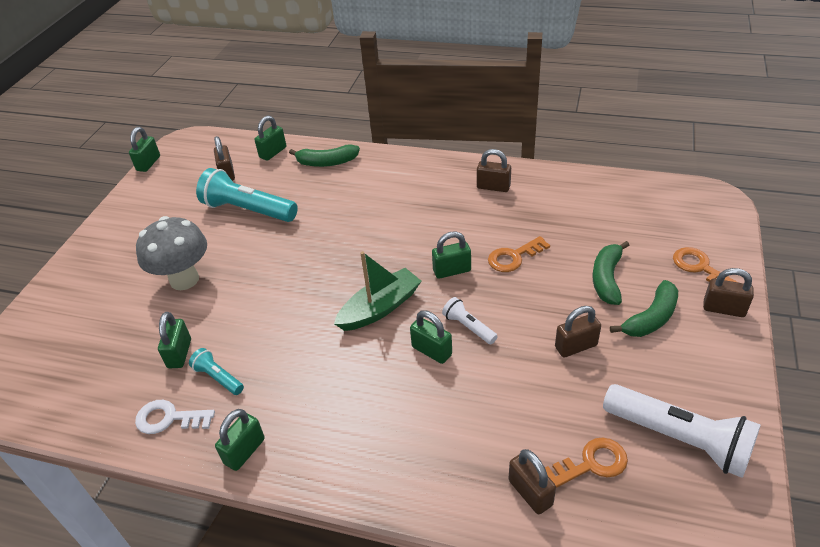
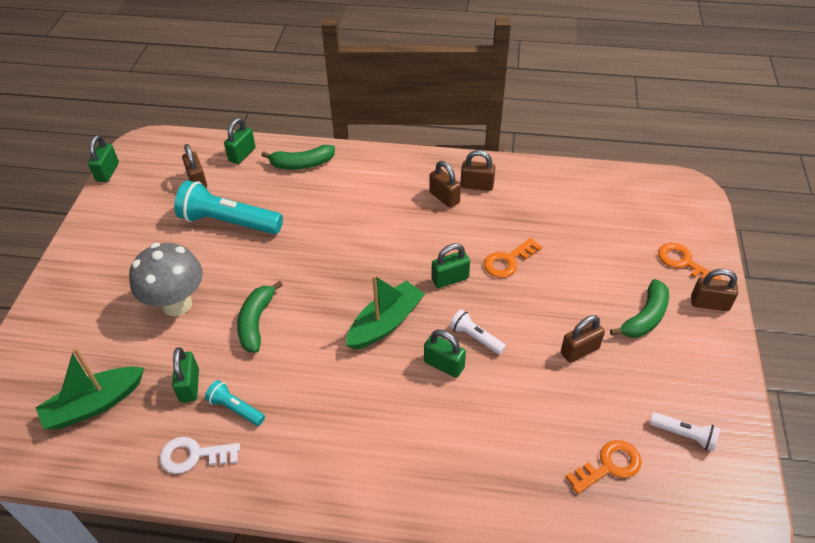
camera: 10 degrees left, 5 degrees up
green padlock [215,409,265,471] -> none
brown padlock [509,449,556,514] -> brown padlock moved to [429,161,461,208]
green banana [592,241,630,305] -> green banana moved to [237,281,283,353]
white flashlight [603,384,761,478] -> white flashlight [650,412,720,451], size x0.49
none -> green boat [35,347,144,429]

